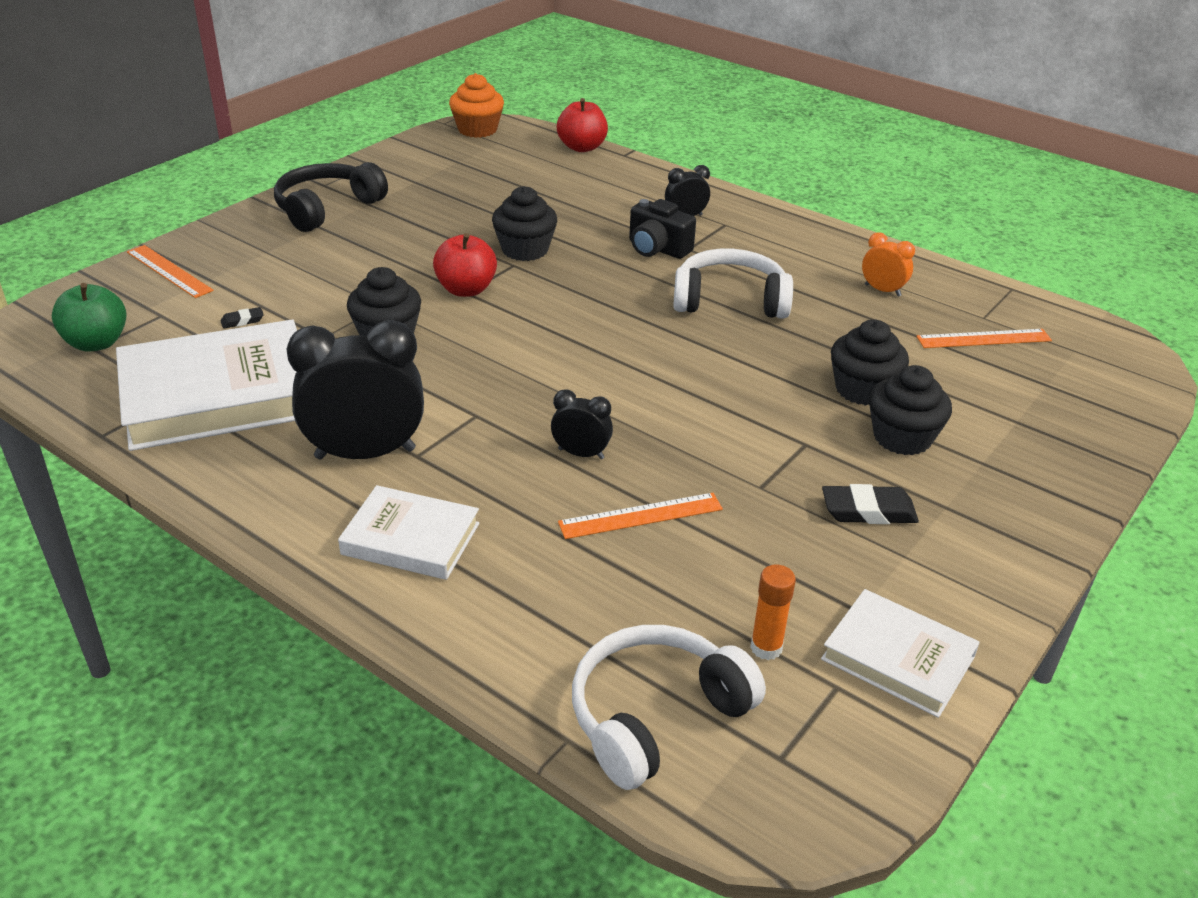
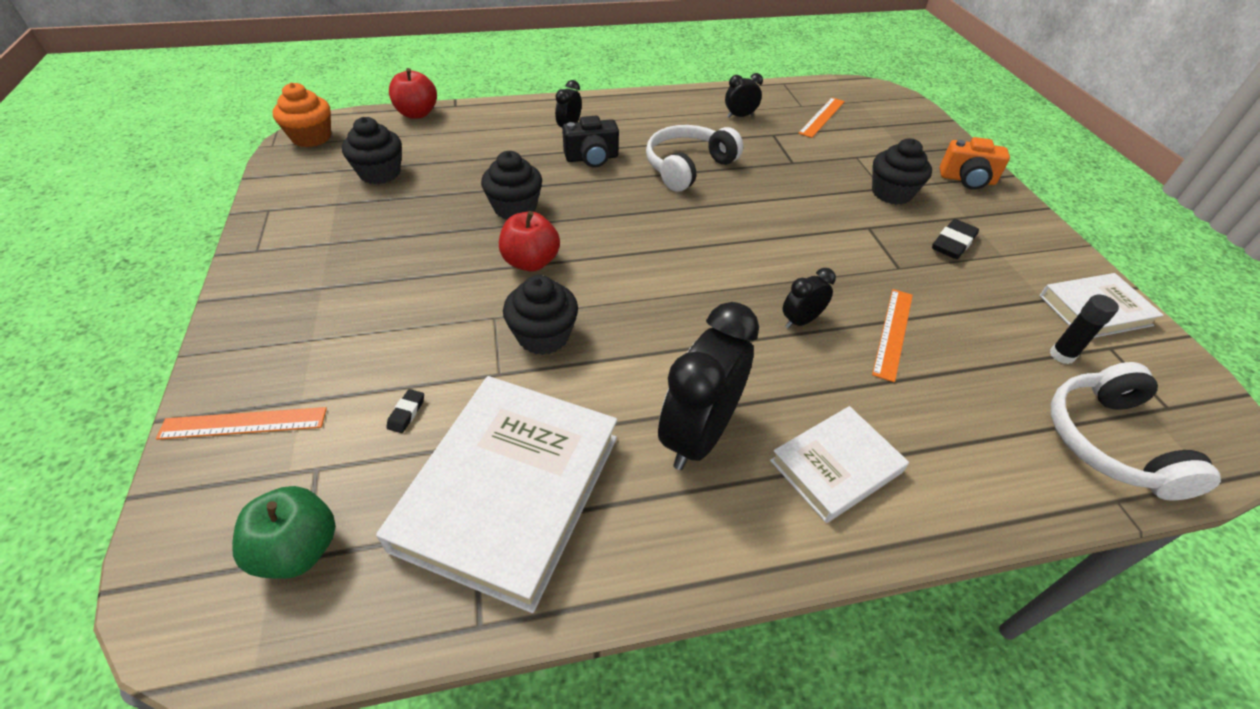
camera: 50 degrees left, 10 degrees up
black headphones [274,162,388,232] -> none
orange glue stick [750,565,796,660] -> black glue stick [1050,295,1119,364]
black cupcake [831,319,909,406] -> black cupcake moved to [342,117,402,184]
orange clock [862,232,915,296] -> black clock [725,73,763,118]
none -> orange camera [940,137,1010,190]

